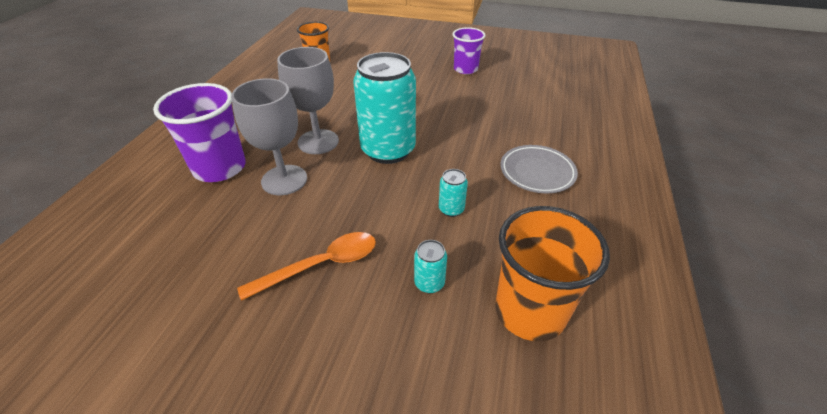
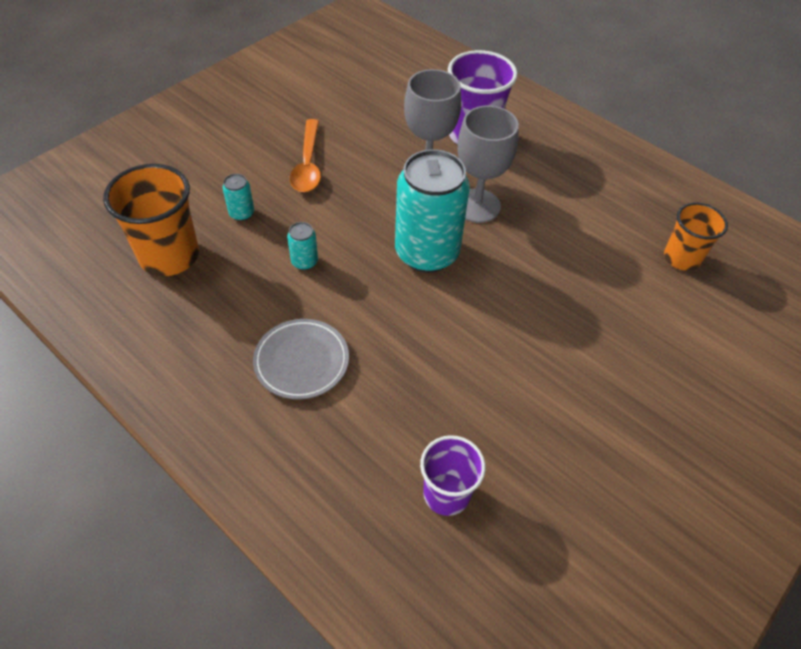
camera: 115 degrees right, 10 degrees up
purple cup [453,27,485,74] -> purple cup moved to [420,435,486,516]

